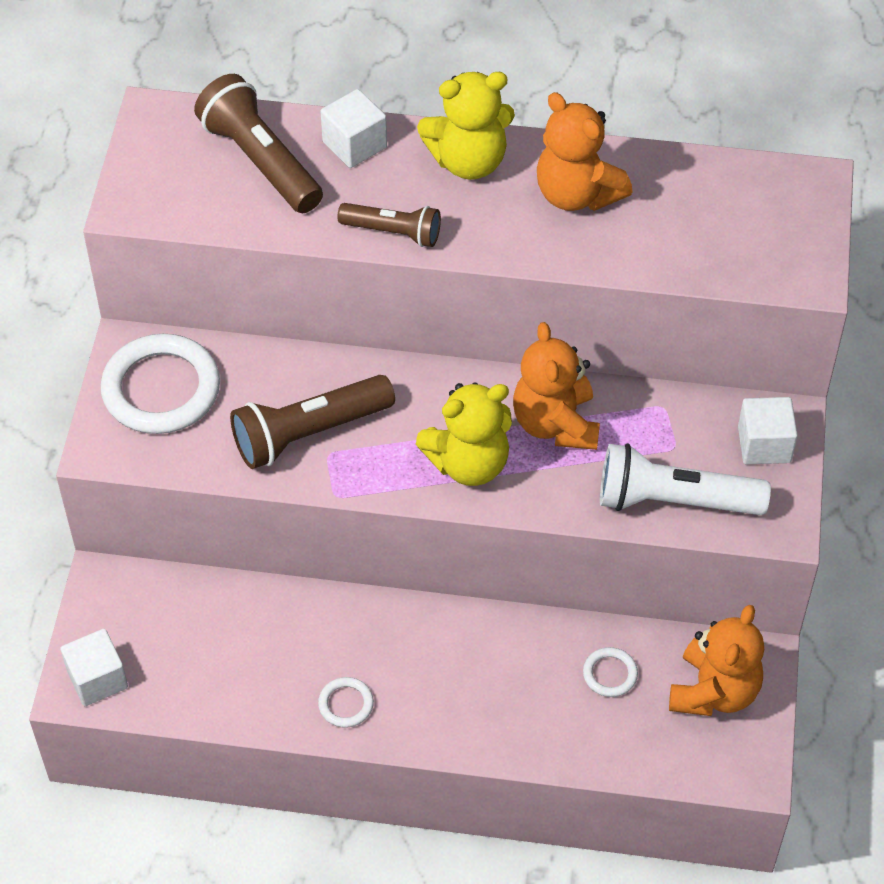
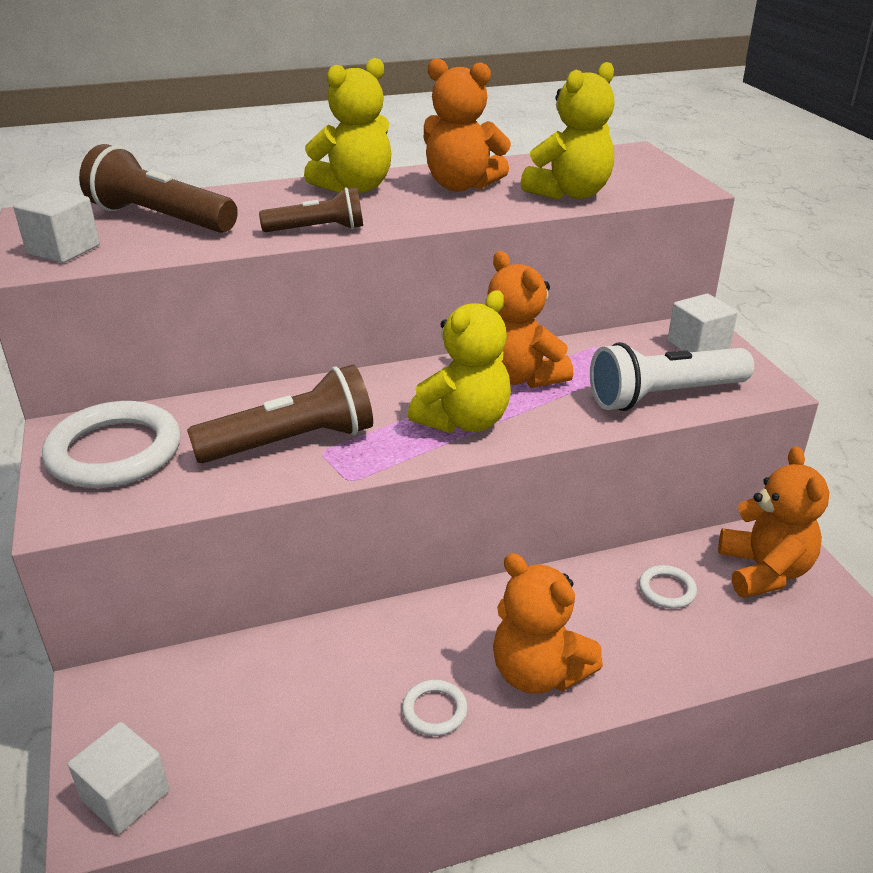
camera: 25 degrees left, 20 degrees down
brown flashlight [230,375,395,469] -> brown flashlight turned 150 degrees counterclockwise [187,364,373,463]
white cube [321,89,387,168] -> white cube moved to [13,189,100,263]
none -> orange teddy bear [493,553,603,694]
none -> yellow teddy bear [521,62,615,200]

